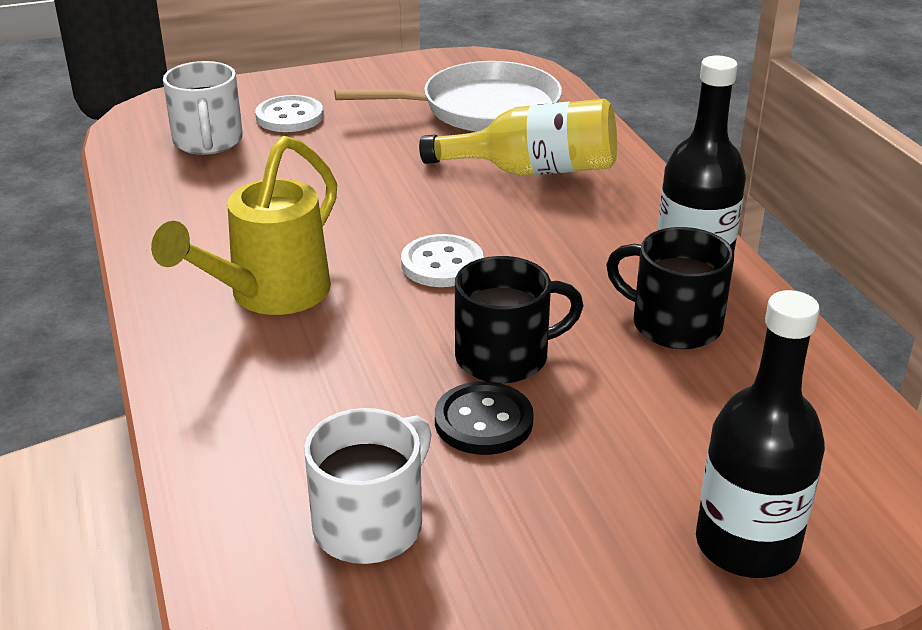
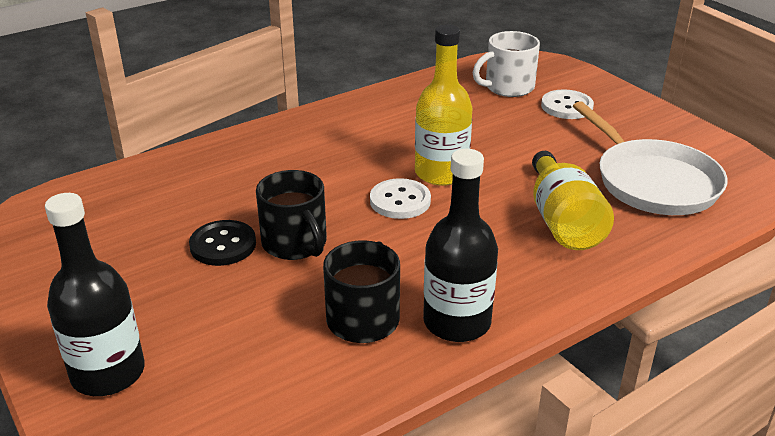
camera: 75 degrees right, 0 degrees up
yellow watering can [151,136,337,315] -> none
white mug [304,408,431,564] -> none
none -> yellow bottle [415,25,473,186]

